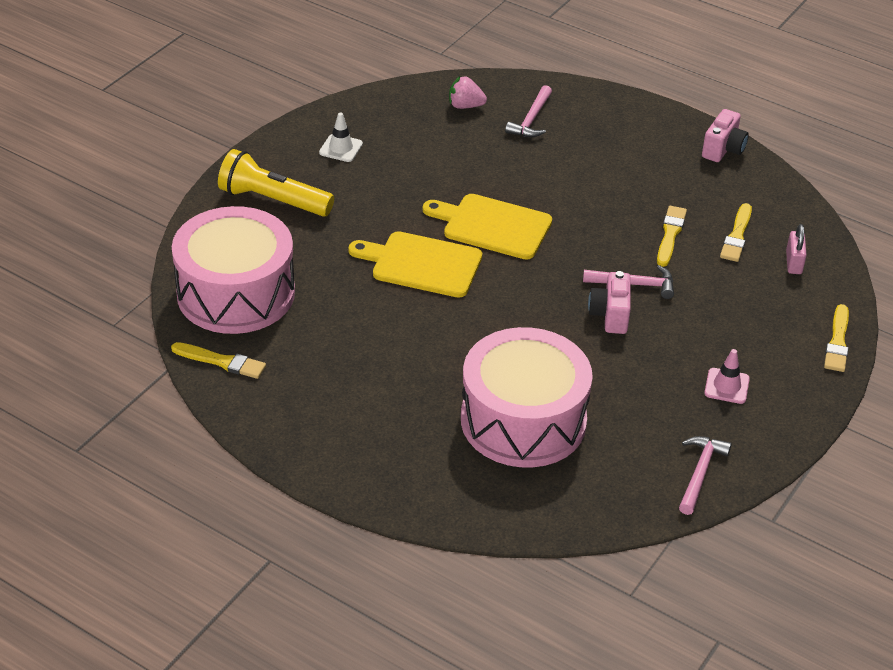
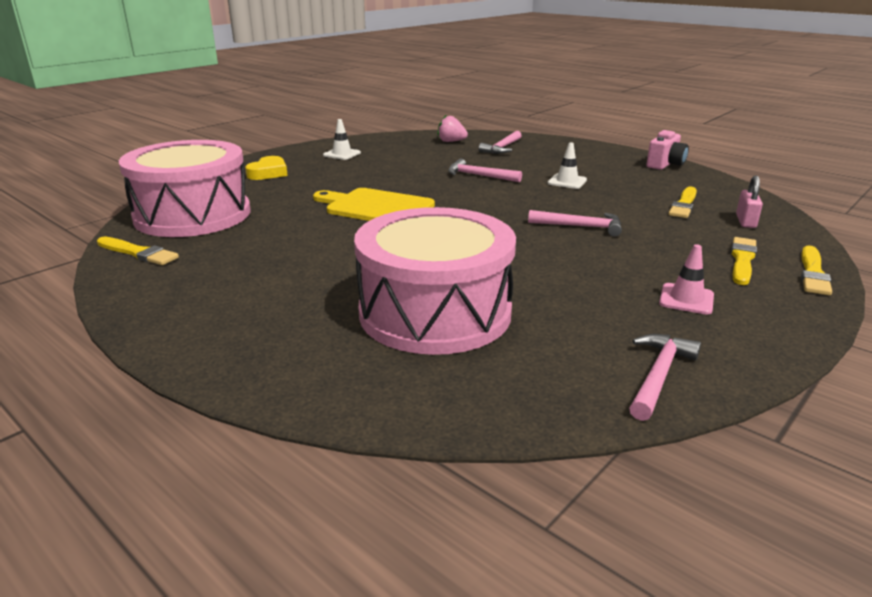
camera: 10 degrees right, 15 degrees down
yellow flashlight [218,149,334,217] -> yellow heart [245,156,288,180]
yellow cutting board [423,194,552,260] -> none
pink camera [588,271,631,334] -> none
yellow brush [657,206,687,267] -> yellow brush moved to [731,237,757,285]
none -> pink hammer [448,158,522,182]
none -> white traffic cone [548,142,587,189]

